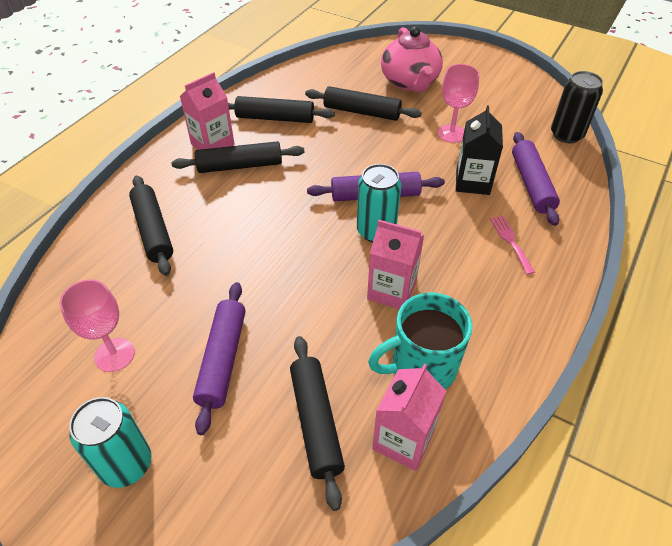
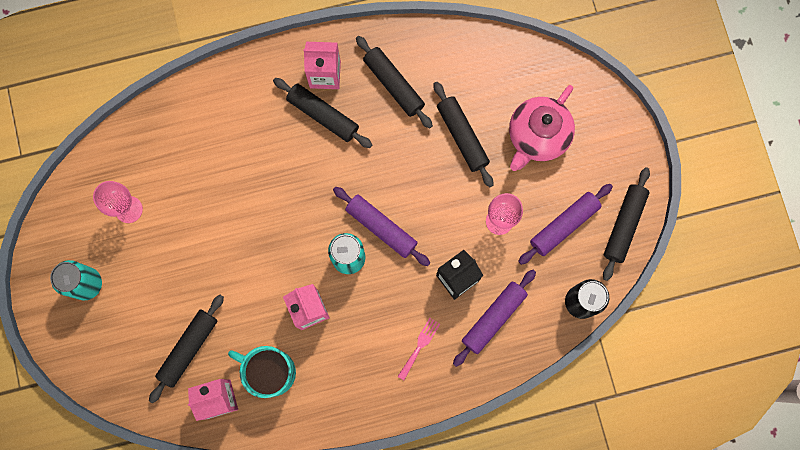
camera: 45 degrees right, 30 degrees up
black rolling pin [129,175,173,276] -> black rolling pin moved to [603,167,650,281]
purple rolling pin [193,282,245,435] -> purple rolling pin moved to [518,184,613,265]

